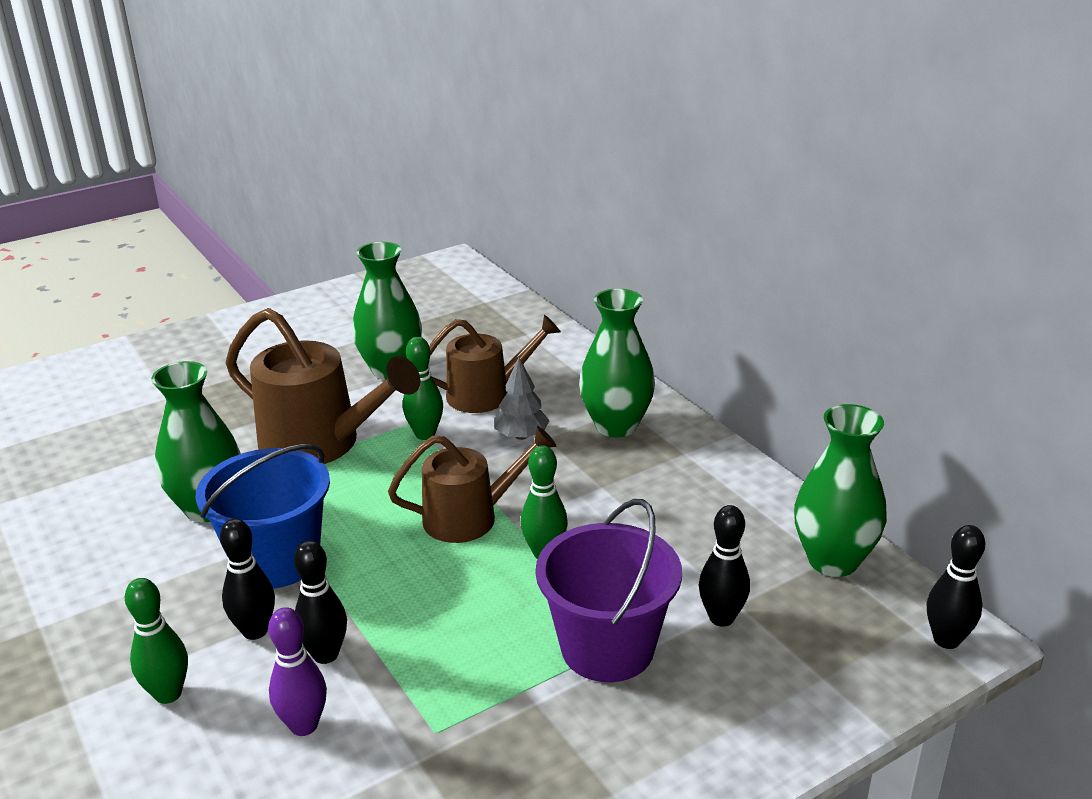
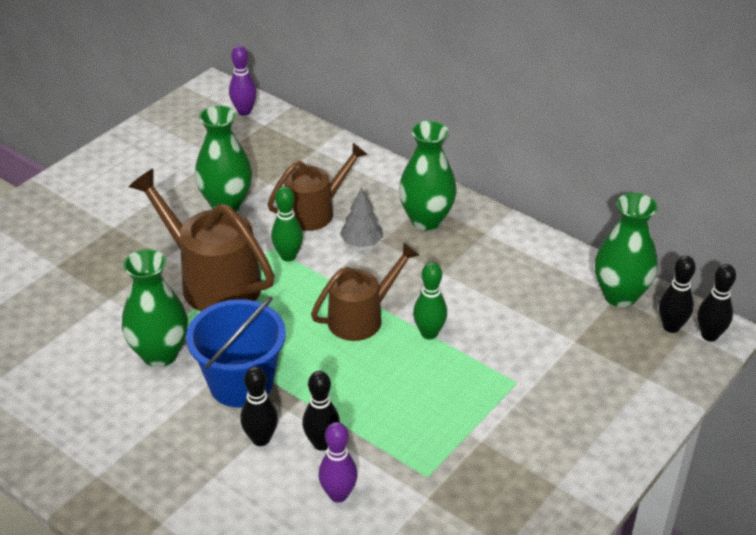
camera: 20 degrees left, 10 degrees up
green bowling pin [125,578,188,704] -> none
brown watering can [226,308,421,464] -> brown watering can turned 150 degrees counterclockwise [128,169,275,312]
purple bucket [535,499,682,682] -> none
black bowling pin [699,505,750,627] -> black bowling pin moved to [659,256,696,333]
none -> purple bowling pin [229,45,257,116]

